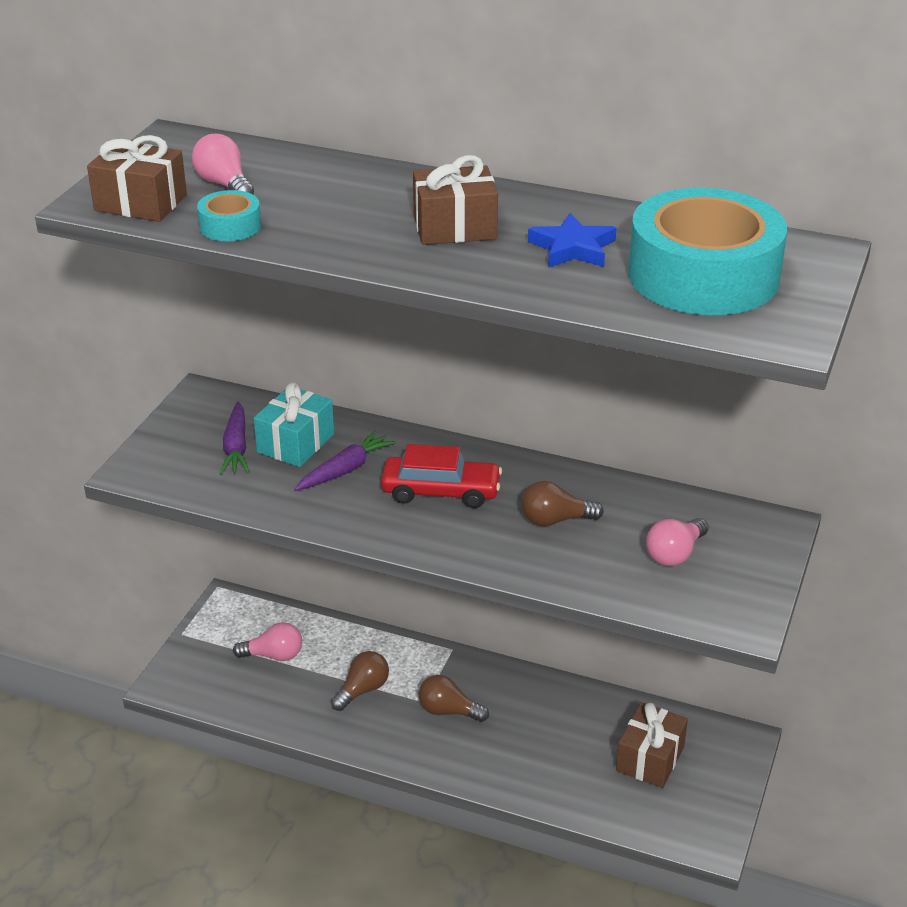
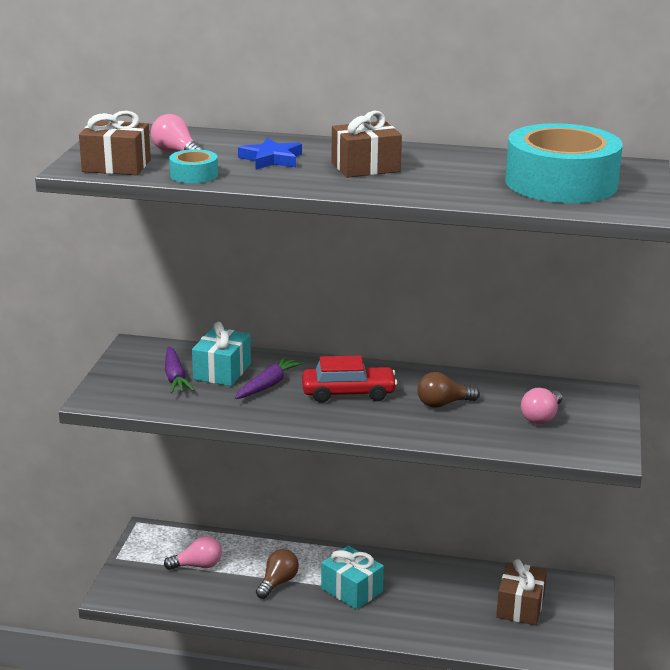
camera: 10 degrees left, 10 degrees down
brown light bulb [419,675,489,722] -> turquoise gift [321,546,384,610]
blue star [528,213,616,268] -> blue star moved to [238,138,302,170]

